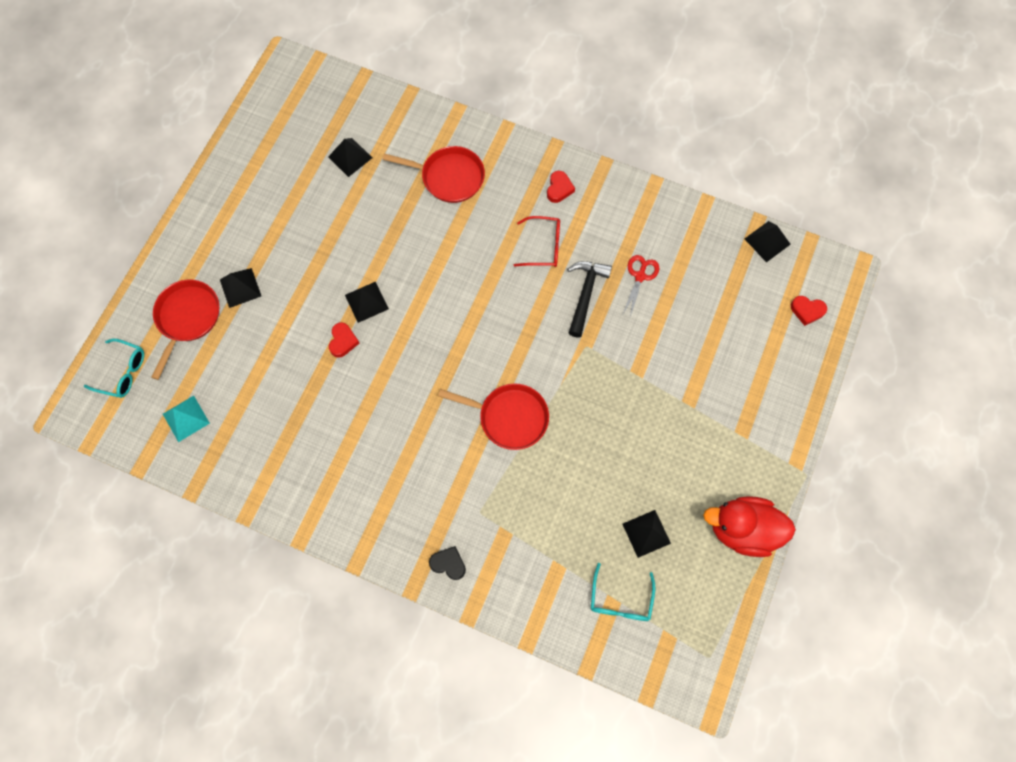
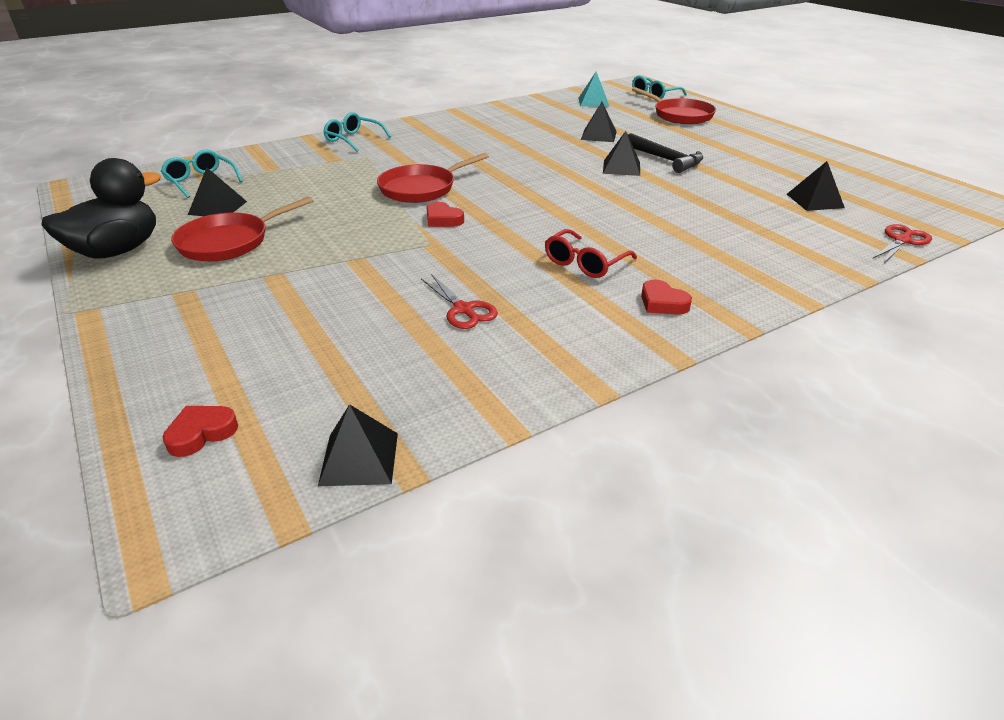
camera: 125 degrees right, 35 degrees down
black pyramid [220,268,261,308] -> black pyramid moved to [581,102,617,142]
red heart [329,322,359,358] -> red heart moved to [427,202,464,227]
red pan [382,146,485,203] -> red pan moved to [171,196,313,261]
black heart [429,546,466,580] -> turquoise glasses [323,112,391,152]
black hammer [567,261,612,337] -> black hammer moved to [628,133,703,173]
red duck [703,496,796,557] -> black duck [41,158,161,259]
none -> red scissors [873,224,932,263]

